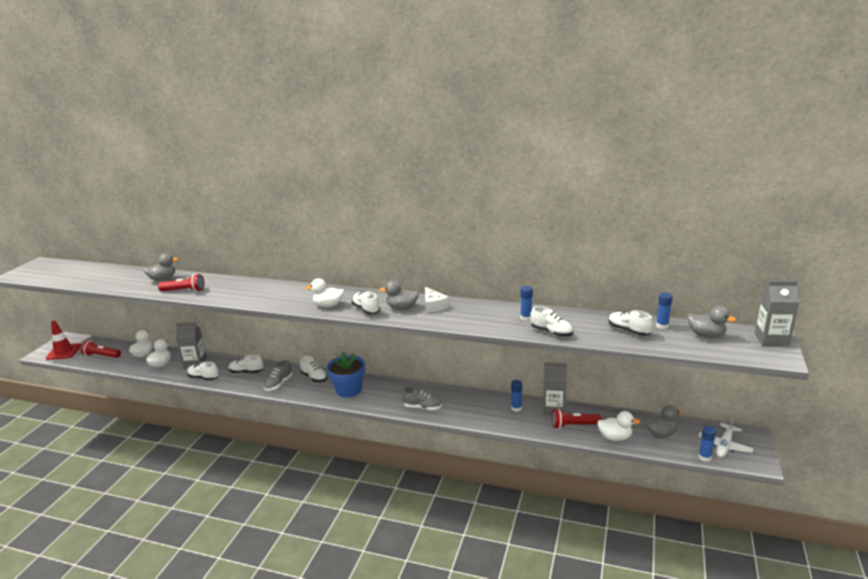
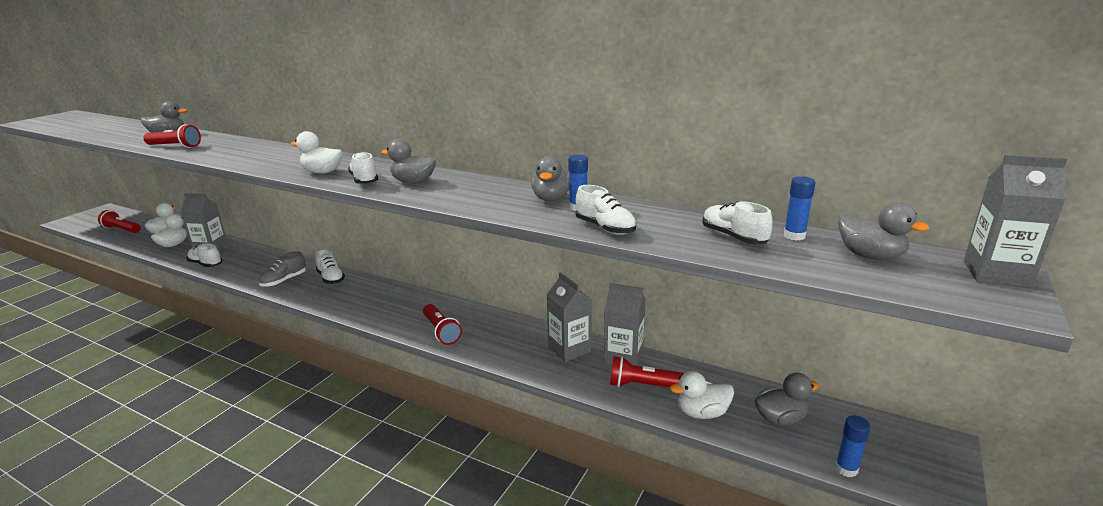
camera: 10 degrees right, 0 degrees up
red traffic cone [46,320,81,360] -> none
white shoe [228,355,264,373] -> none
blue flower pot [326,352,365,398] -> none
grey shoe [402,387,442,410] -> red flashlight [423,304,462,345]
white cheese [425,287,449,313] -> none
blue glue stick [511,380,522,412] -> grey carton [547,272,592,362]
white duck [597,411,640,441] -> white duck turned 150 degrees clockwise [670,371,734,419]
white plane [698,417,754,457] -> none
none -> grey duck [531,156,570,201]

